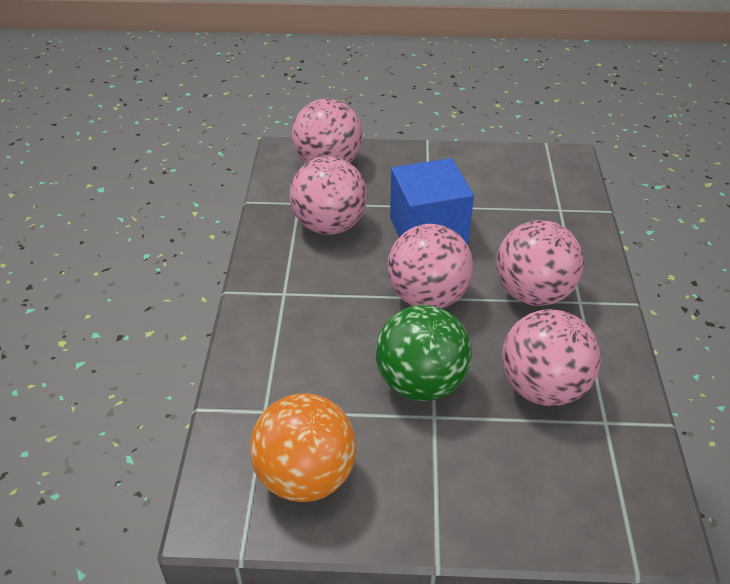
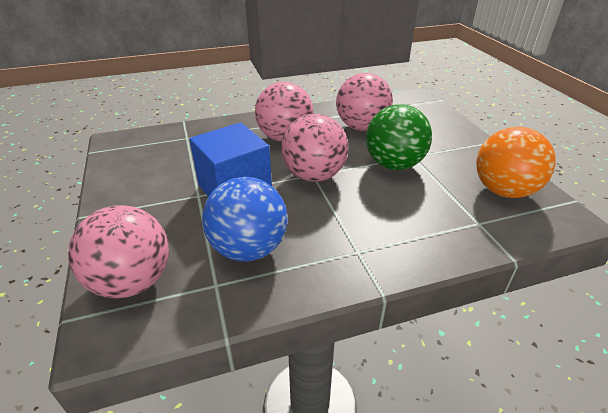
camera: 110 degrees left, 5 degrees down
pink ball [289,156,367,235] -> blue ball [202,177,288,262]

